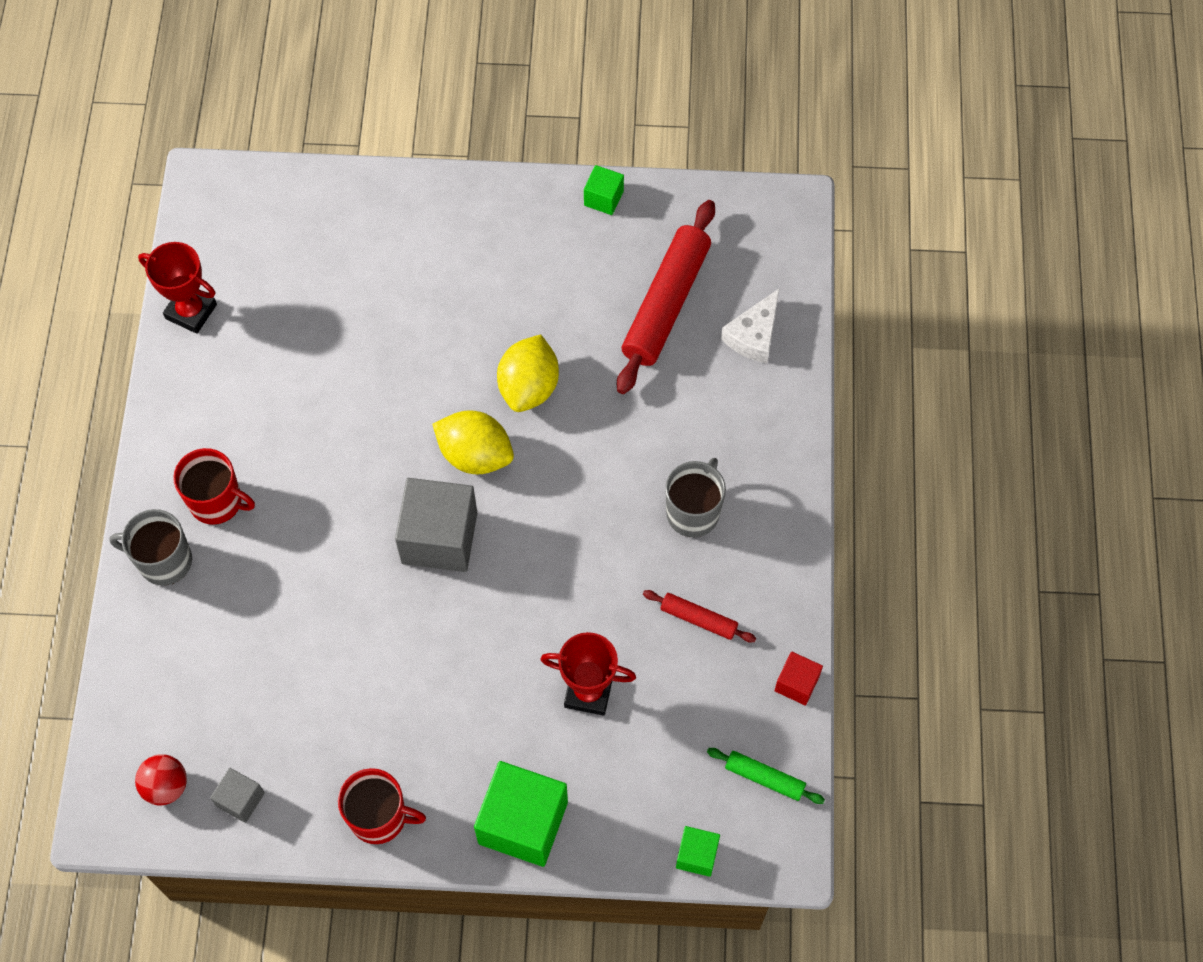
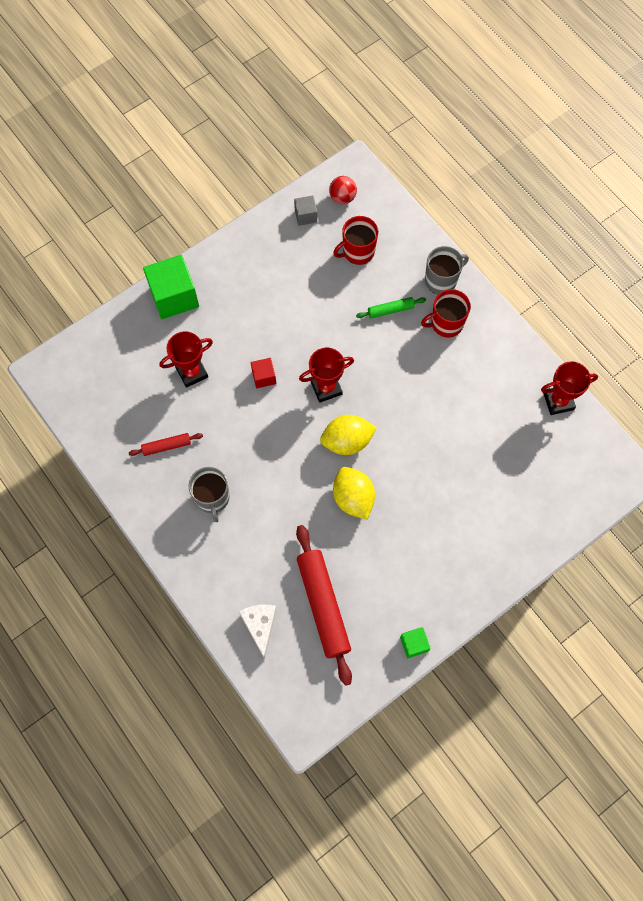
camera: 140 degrees right, 5 degrees up
red mug [338,768,426,844] -> red mug moved to [333,216,378,265]
grey cube [395,478,477,572] -> red trophy [299,348,354,403]
green cube [676,826,720,877] -> none
green rolling pin [707,748,825,804] -> green rolling pin moved to [356,297,426,319]
red cube [775,651,823,706] -> red cube moved to [251,358,276,388]

